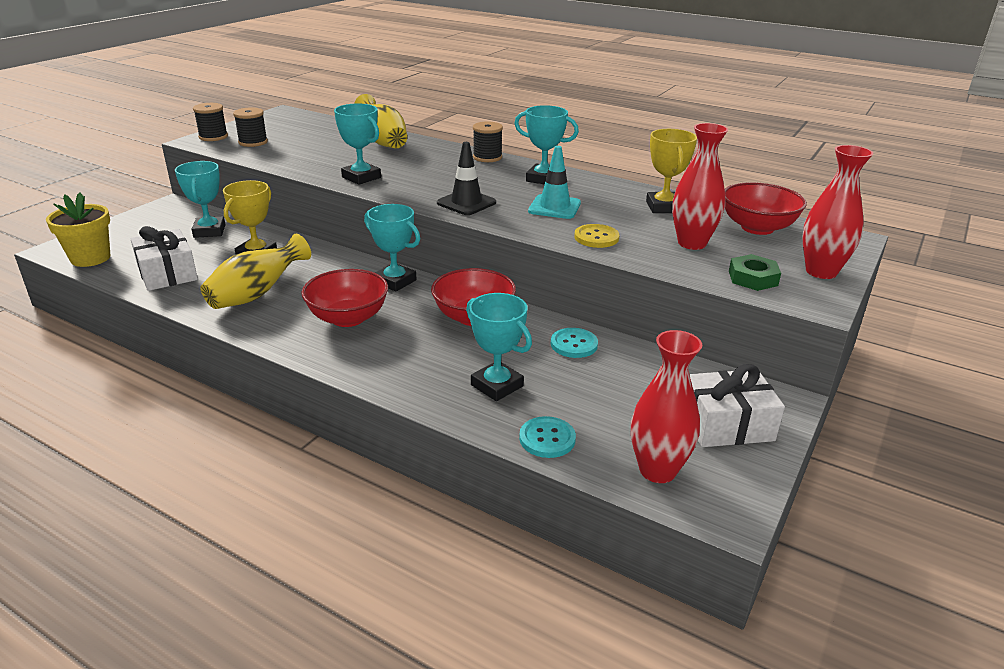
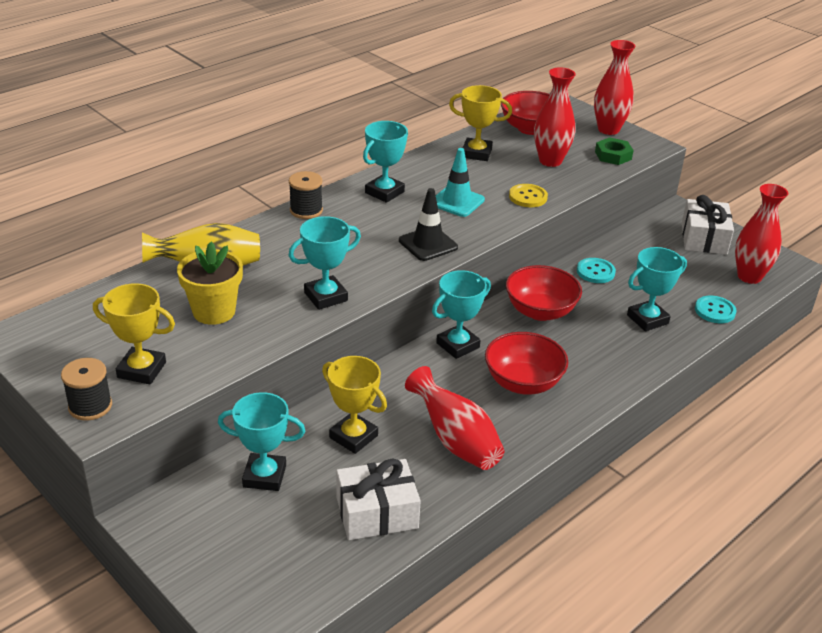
camera: 75 degrees left, 5 degrees up
yellow flower pot [46,192,110,267] -> yellow flower pot moved to [177,242,243,325]
yellow vase [201,234,311,309] -> red vase [405,366,505,470]
black spool [233,107,268,147] -> yellow trophy [93,283,175,385]

